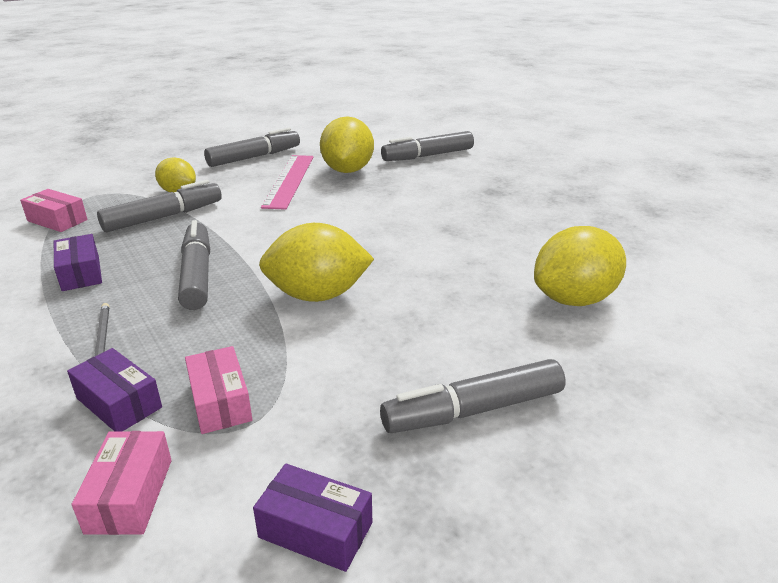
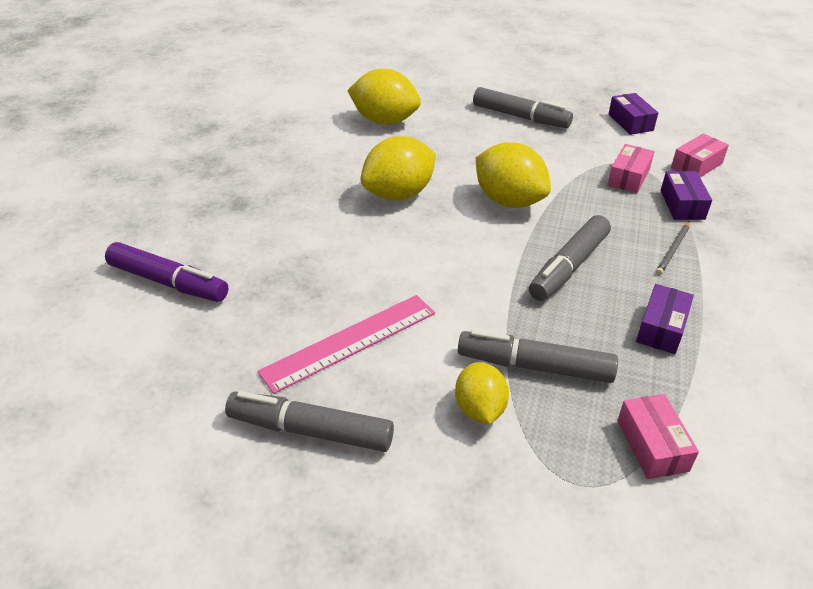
camera: 130 degrees left, 10 degrees up
yellow lemon [320,116,374,173] -> yellow lemon moved to [360,136,436,201]
grey marker [381,131,474,161] -> purple marker [105,242,228,302]

